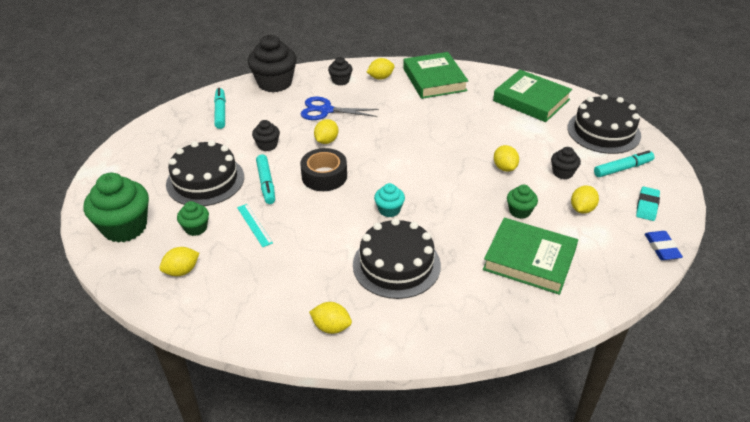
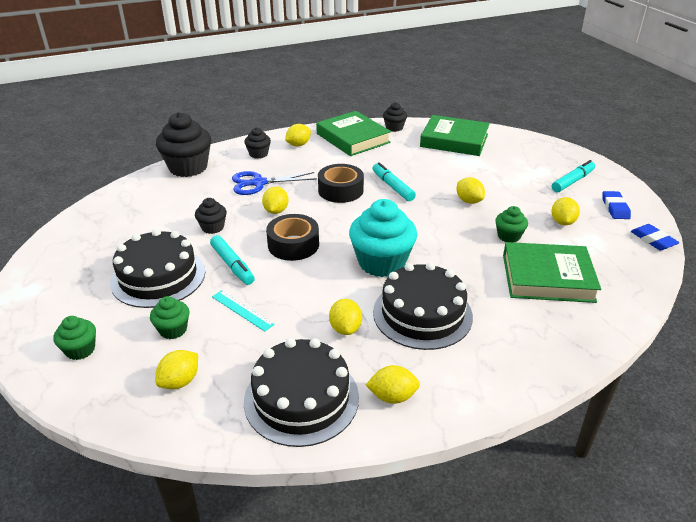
camera: 20 degrees left, 5 degrees down
green cupcake [84,173,149,243] -> green cupcake [53,316,96,360], size x0.51
turquoise marker [214,88,226,129] -> turquoise marker moved to [373,162,416,201]
turquoise cupcake [374,183,405,217] -> turquoise cupcake [349,199,417,277], size x1.97
black cupcake [551,147,581,179] -> black cupcake moved to [383,102,407,132]
black cake [568,94,641,154] -> black cake moved to [244,338,359,447]
turquoise eraser [636,187,660,221] -> blue eraser [602,191,631,219]
none -> black tape [318,164,364,203]
none -> yellow lemon [329,299,362,335]

